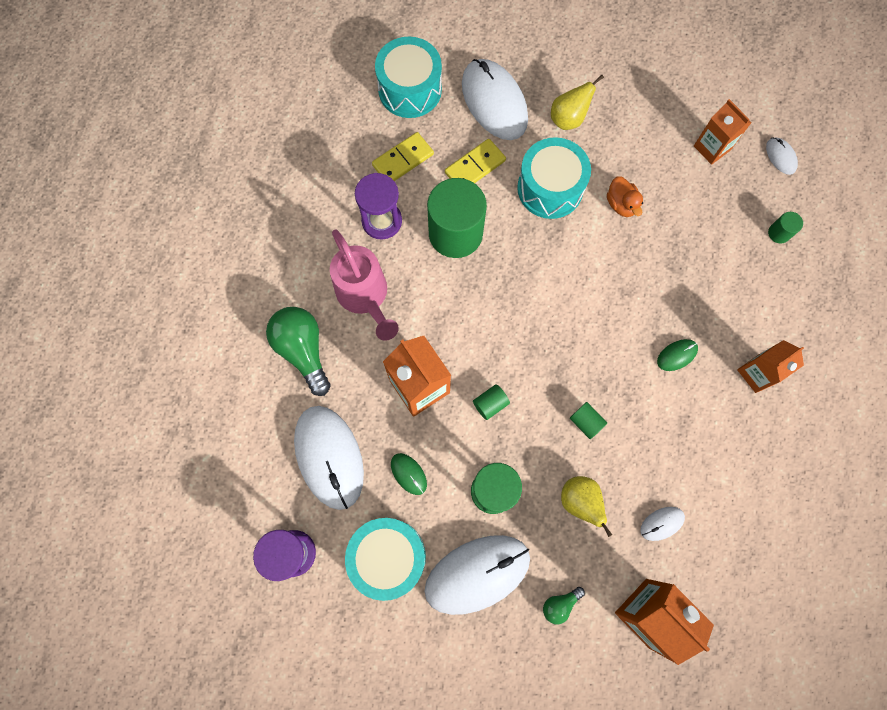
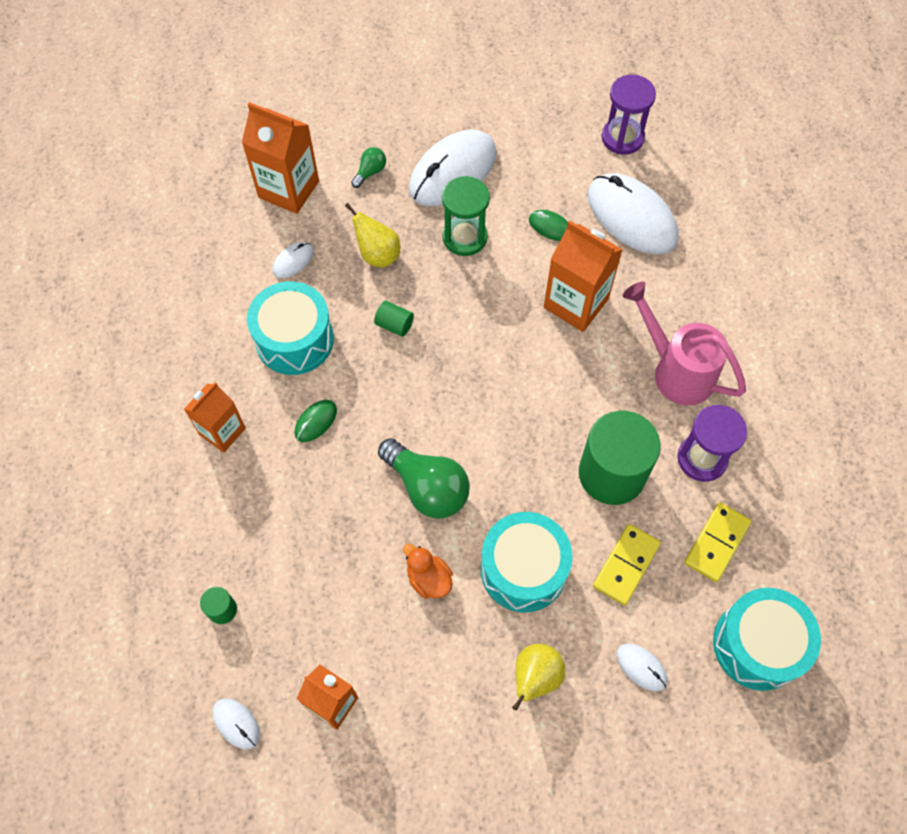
camera: 160 degrees right, 10 degrees down
green light bulb [266,307,331,396] -> green light bulb moved to [378,438,470,518]
turquoise drum [345,518,426,601] -> turquoise drum moved to [247,281,334,375]
white mouse [462,59,528,140] -> white mouse [617,644,668,691], size x0.44
green cylinder [473,384,510,420] -> none

